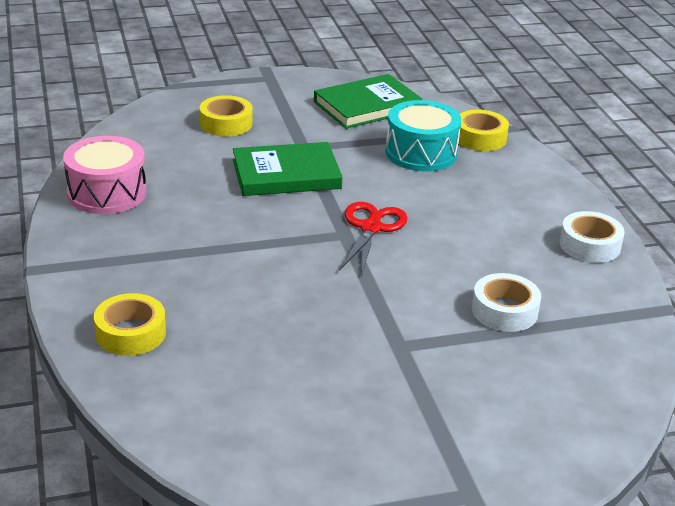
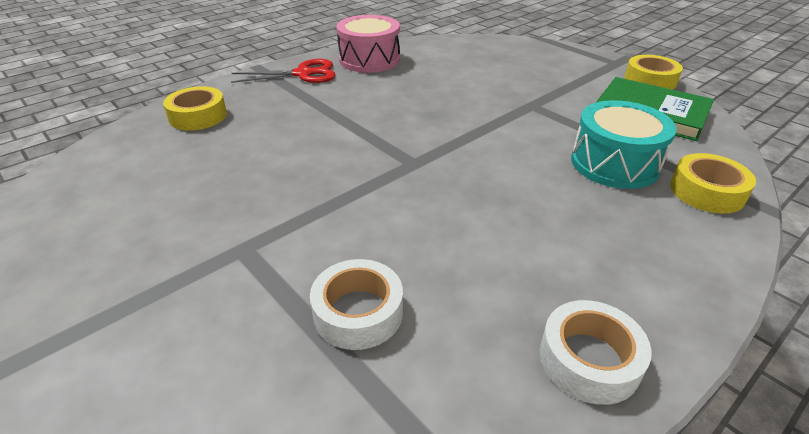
camera: 65 degrees right, 5 degrees up
yellow tape [199,95,253,136] -> yellow tape moved to [624,55,683,90]
green book [233,142,342,196] -> none
red scissors [339,202,408,277] -> red scissors moved to [231,59,336,83]

